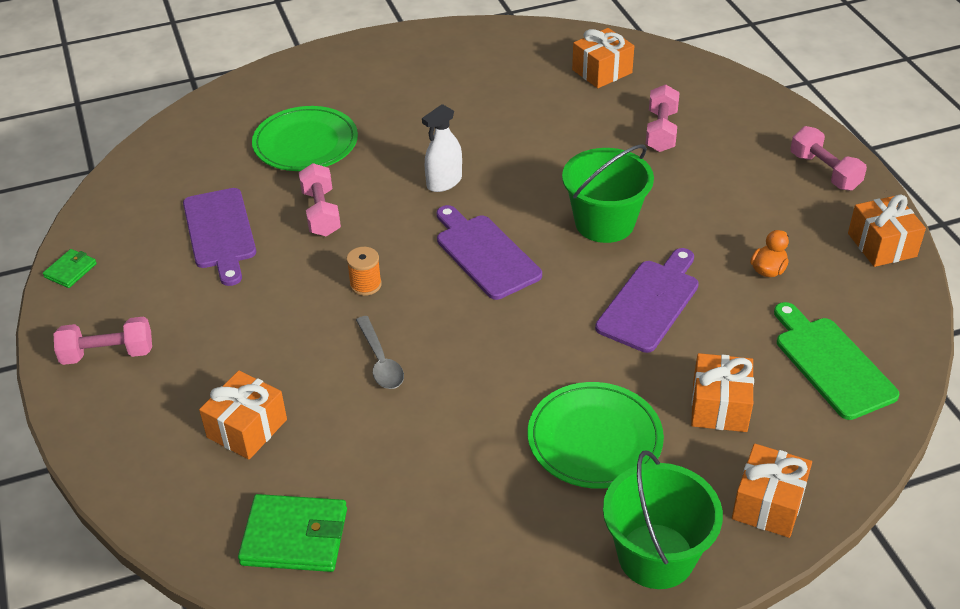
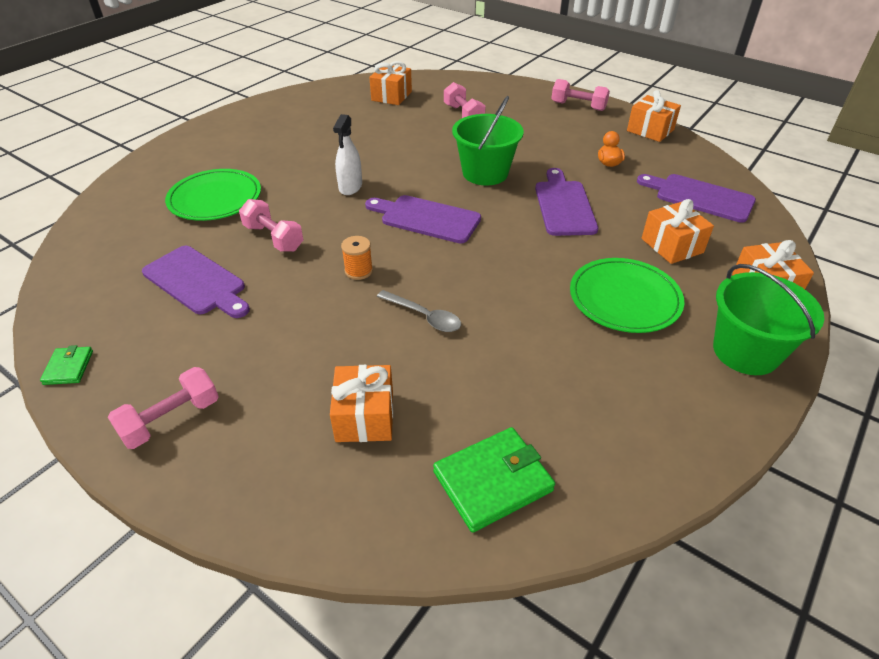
camera: 35 degrees left, 0 degrees up
green cutting board [774,302,899,420] -> purple cutting board [637,174,756,223]

